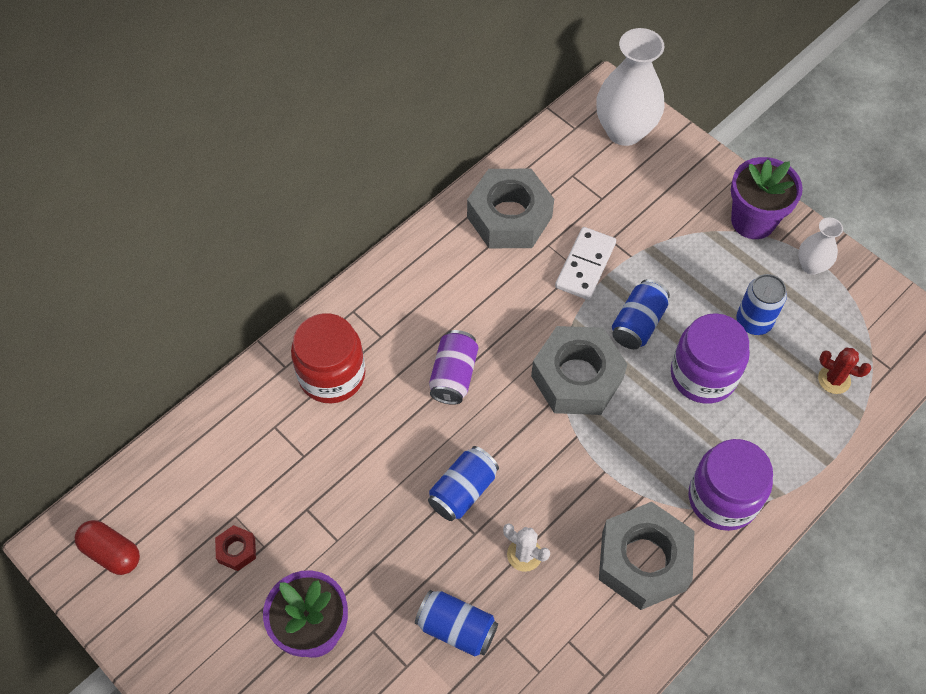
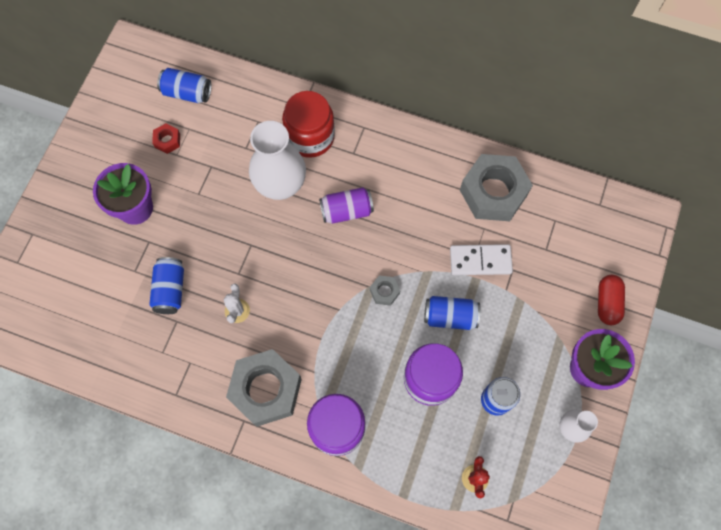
camera: 65 degrees right, 10 degrees up
red capsule [75,520,140,575] -> red capsule moved to [598,275,625,325]
blue can [428,446,499,521] -> blue can moved to [157,68,212,103]
grey nut [531,326,627,415] -> grey nut [370,275,400,306], size x0.43
white vase [596,28,665,146] -> white vase moved to [249,121,306,200]

